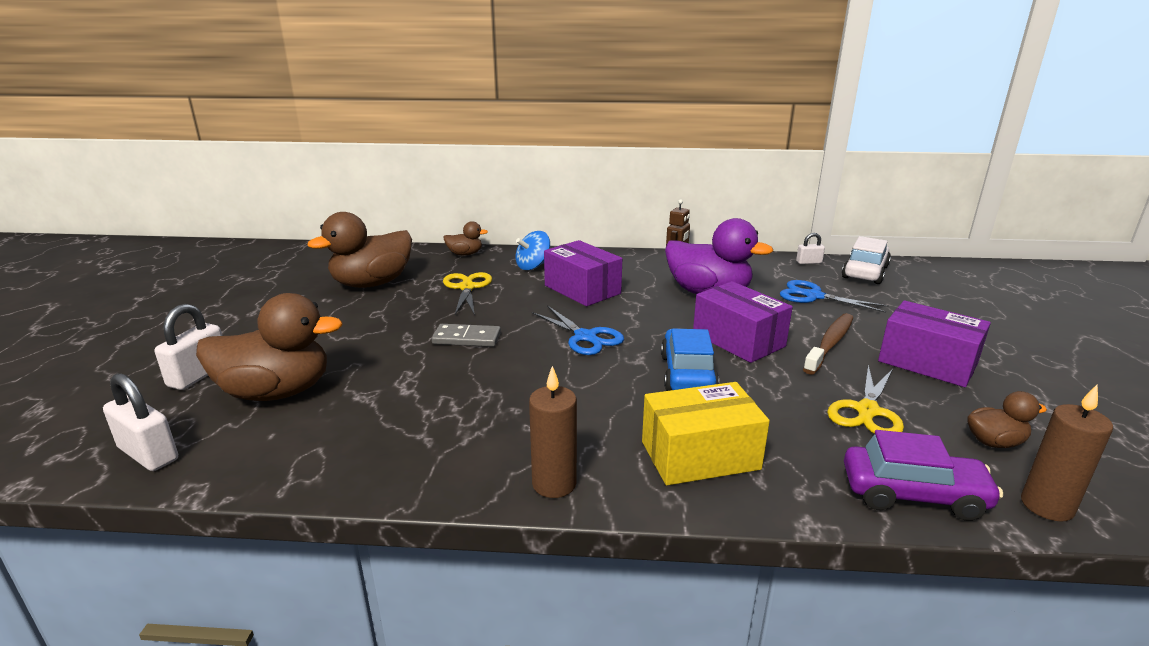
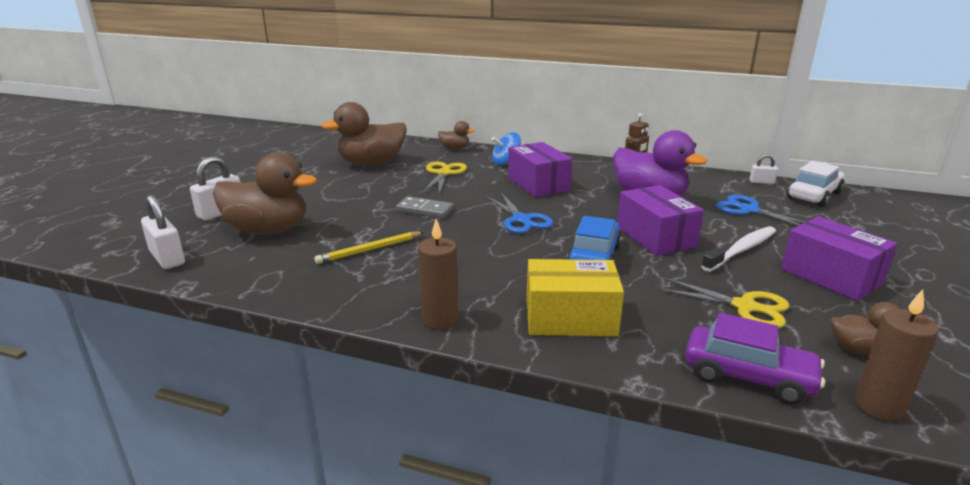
camera: 15 degrees right, 0 degrees up
brown toothbrush [803,313,853,375] -> white toothbrush [701,226,776,272]
yellow scissors [827,365,904,434] -> yellow scissors turned 105 degrees counterclockwise [657,277,789,328]
none -> yellow pencil [314,232,424,264]

